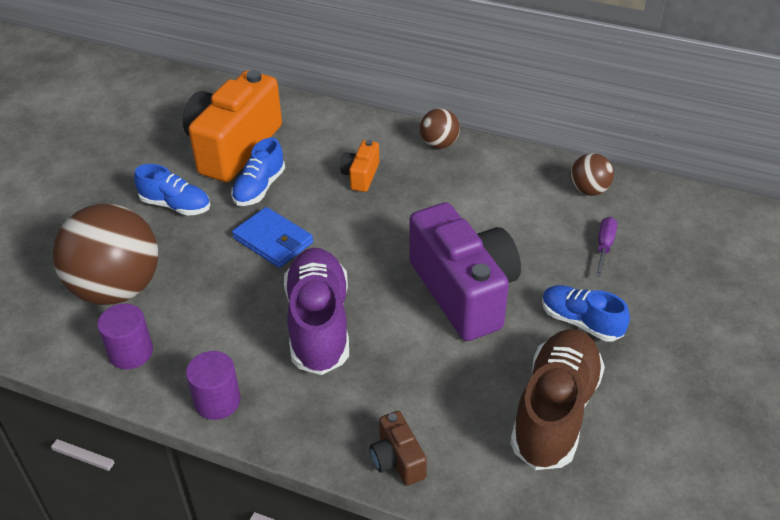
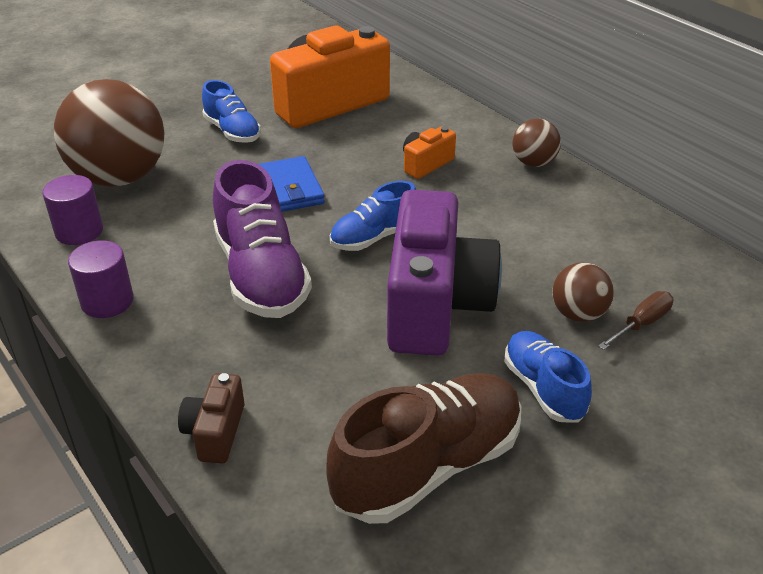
camera: 30 degrees right, 5 degrees down
blue shoe [231,138,285,206] -> blue shoe moved to [330,181,416,251]
purple shoe [284,248,349,375] -> purple shoe turned 135 degrees clockwise [213,160,312,318]
brown ball [570,153,614,196] -> brown ball moved to [552,262,614,322]
purple screwdriver [595,217,617,277] -> brown screwdriver [598,291,674,350]

